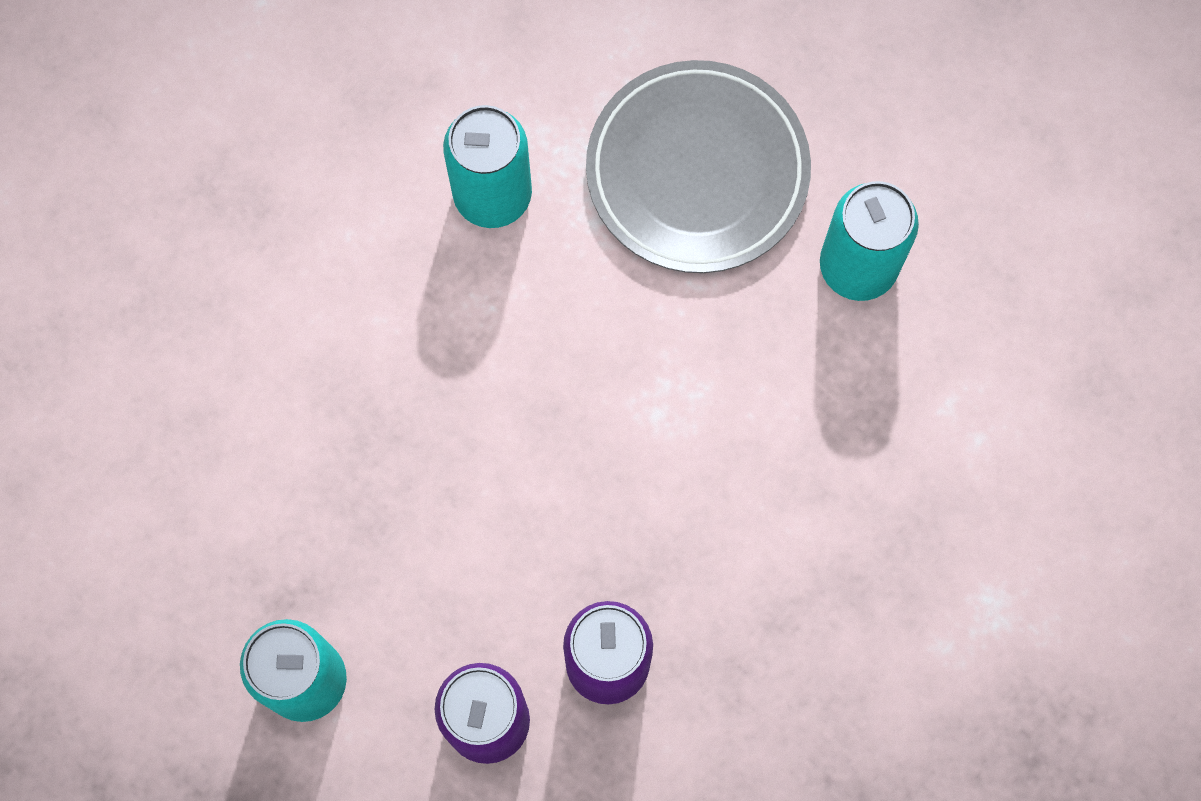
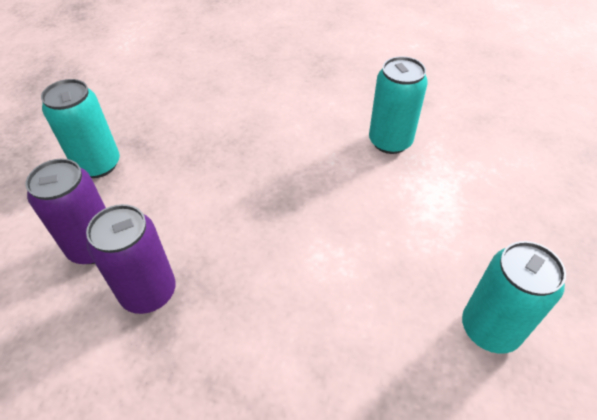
camera: 65 degrees right, 25 degrees down
grey plate [586,60,811,273] -> none

